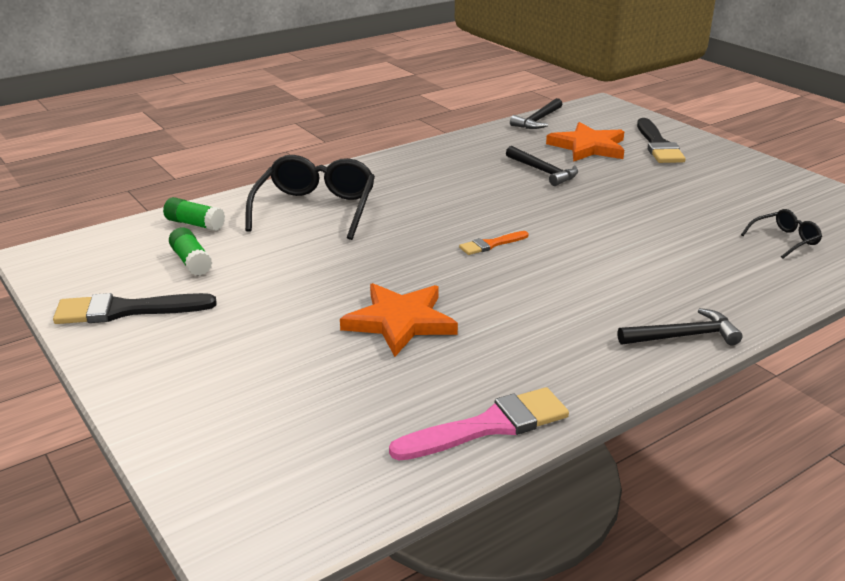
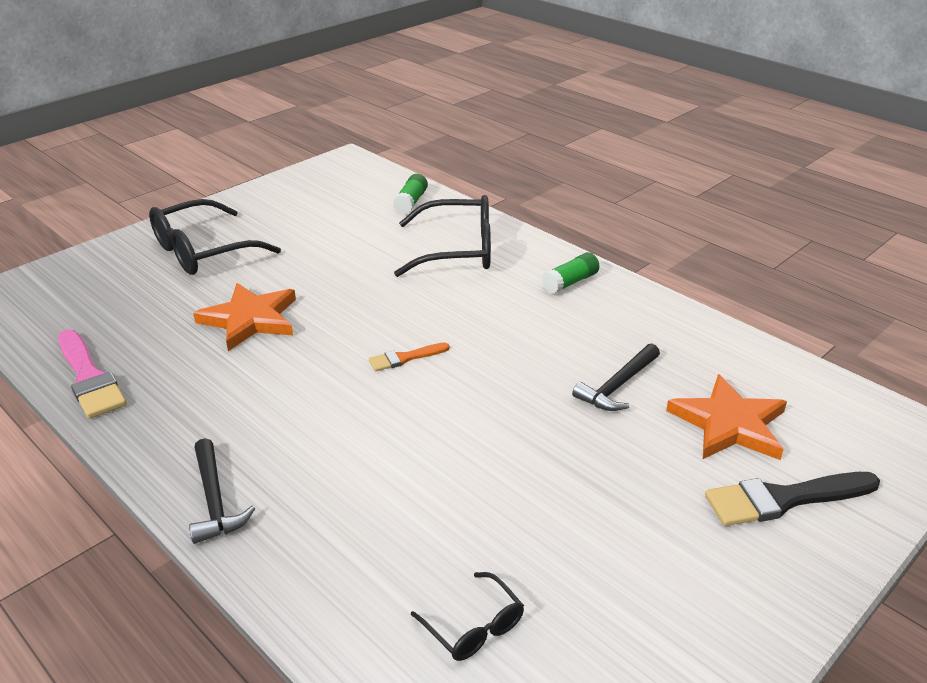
camera: 80 degrees right, 5 degrees up
black brush [53,293,217,324] -> none
green glue stick [169,227,212,276] -> green glue stick moved to [542,252,599,294]
orange brush [459,231,529,255] -> orange brush turned 75 degrees counterclockwise [369,342,450,371]
black hammer [510,98,562,129] -> none
none -> black glasses [149,199,281,275]

